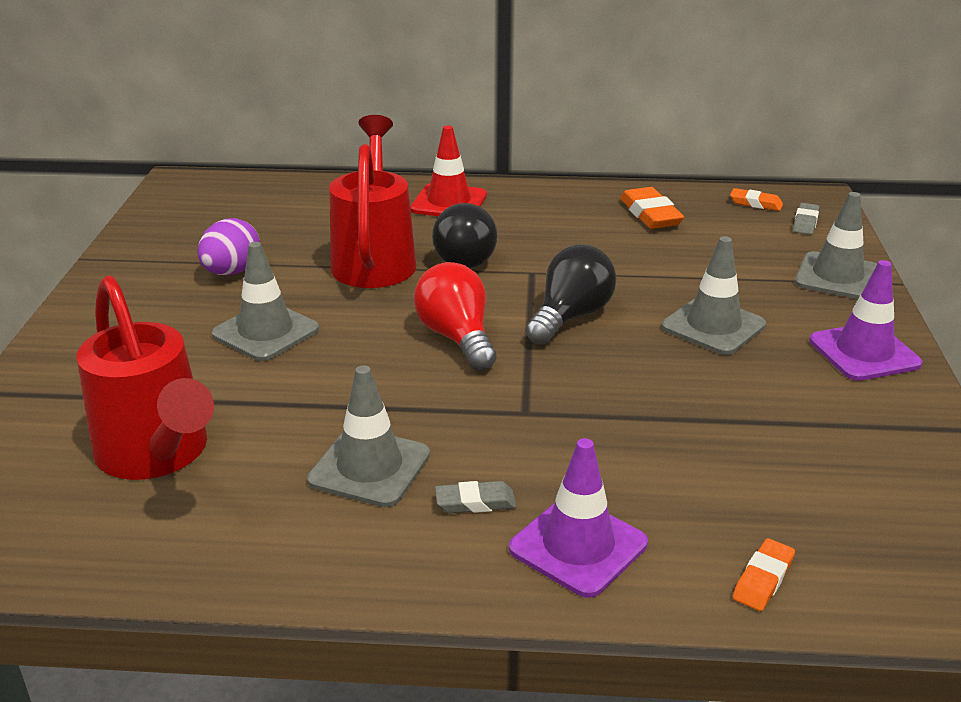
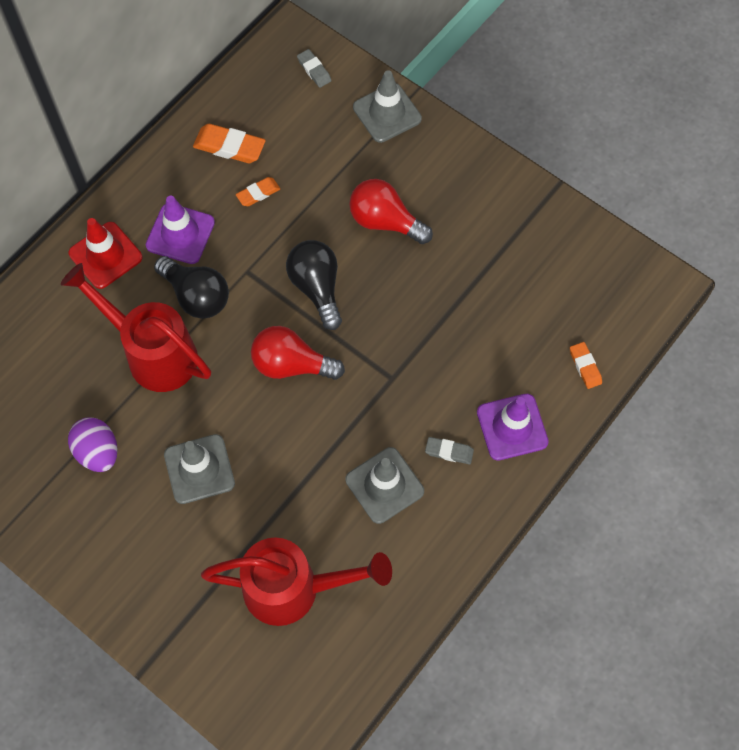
camera: 55 degrees left, 35 degrees up
grey eraser [435,481,517,513] -> grey eraser turned 75 degrees clockwise [425,437,474,464]
grey traffic cone [662,236,766,355] -> red light bulb [349,179,433,244]
orange eraser [730,188,783,211] -> orange eraser moved to [236,177,280,206]
purple traffic cone [809,260,922,381] -> purple traffic cone moved to [146,196,215,264]

